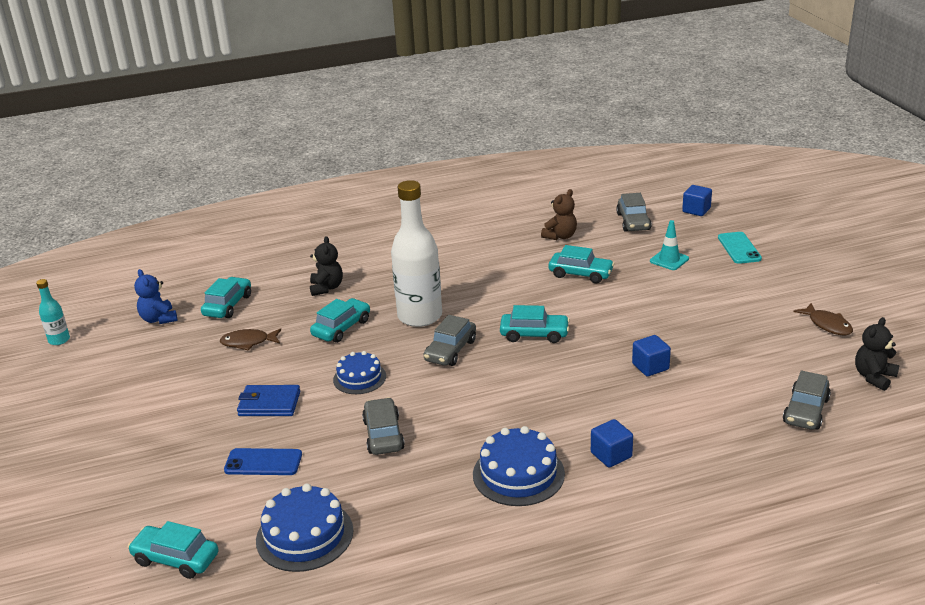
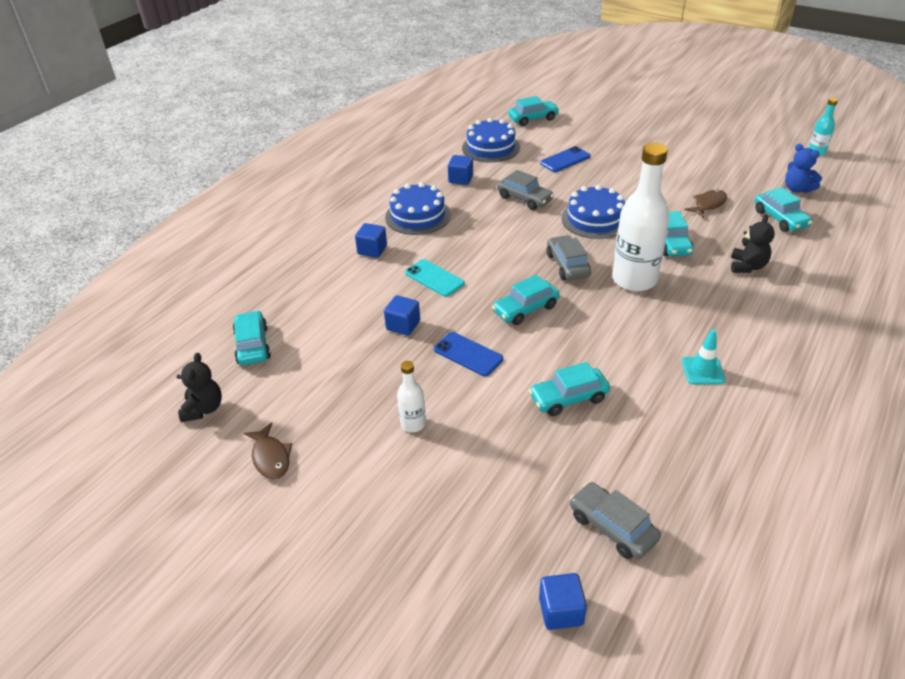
camera: 140 degrees right, 10 degrees up
blue teddy bear [134,269,178,324] -> blue teddy bear turned 150 degrees counterclockwise [785,144,822,193]
blue wallet [237,385,300,416] -> none
black teddy bear [310,236,343,296] -> black teddy bear turned 120 degrees counterclockwise [731,215,775,273]
blue cake [333,351,386,394] -> blue cake [561,185,625,239], size x1.52
brown teddy bear [541,189,577,240] -> none
turquoise traffic cone [650,220,689,270] -> turquoise traffic cone moved to [682,329,726,384]
turquoise phone [718,232,762,264] -> turquoise phone moved to [405,259,465,297]
grey car [783,371,831,430] -> turquoise car [233,310,271,365]
brown fish [793,303,853,336] -> brown fish turned 135 degrees counterclockwise [244,423,292,479]
none -> white bottle [397,361,426,432]
none -> blue phone [434,332,503,376]
none -> blue cube [448,155,473,185]

